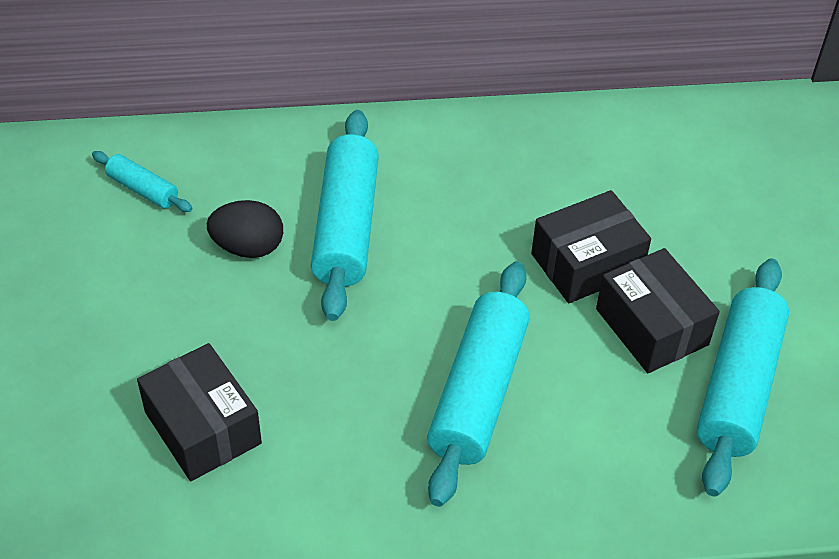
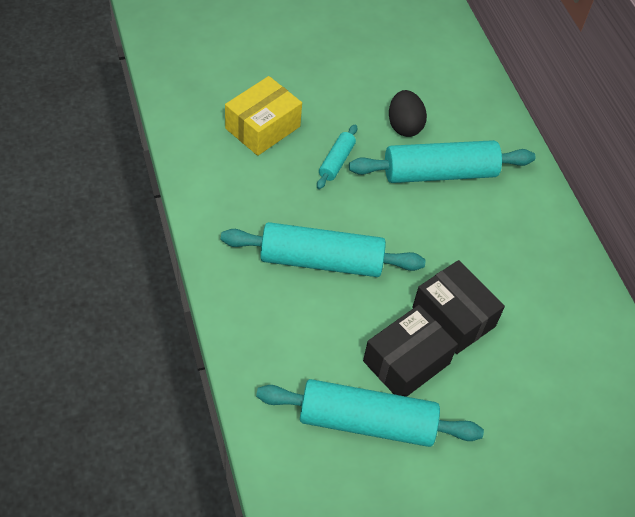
camera: 75 degrees right, 5 degrees up
turquoise rolling pin [92,151,192,212] -> turquoise rolling pin moved to [317,124,357,189]
black box [137,343,262,481] -> yellow box [225,76,302,156]

